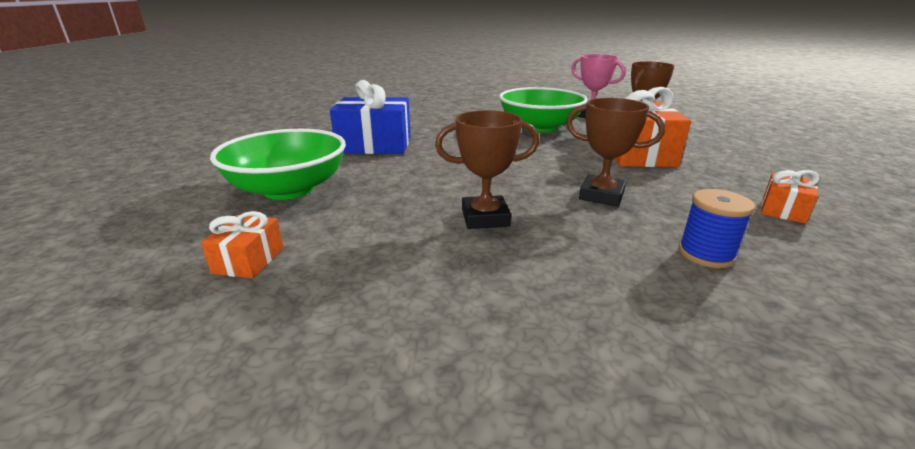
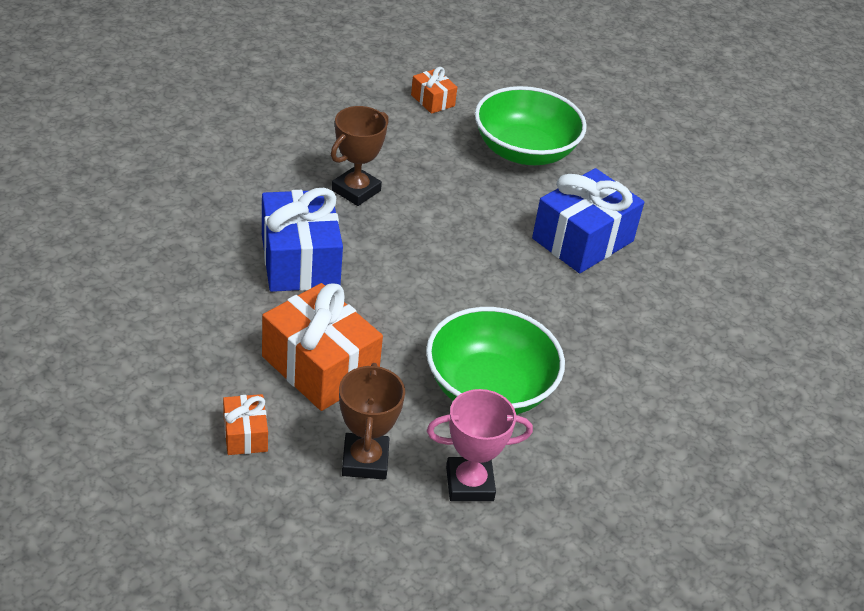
camera: 130 degrees right, 15 degrees up
brown trophy [566,98,665,206] -> blue gift [262,188,343,292]
blue spool [678,189,755,268] -> none
orange gift [761,170,820,224] -> orange gift moved to [223,394,268,455]

